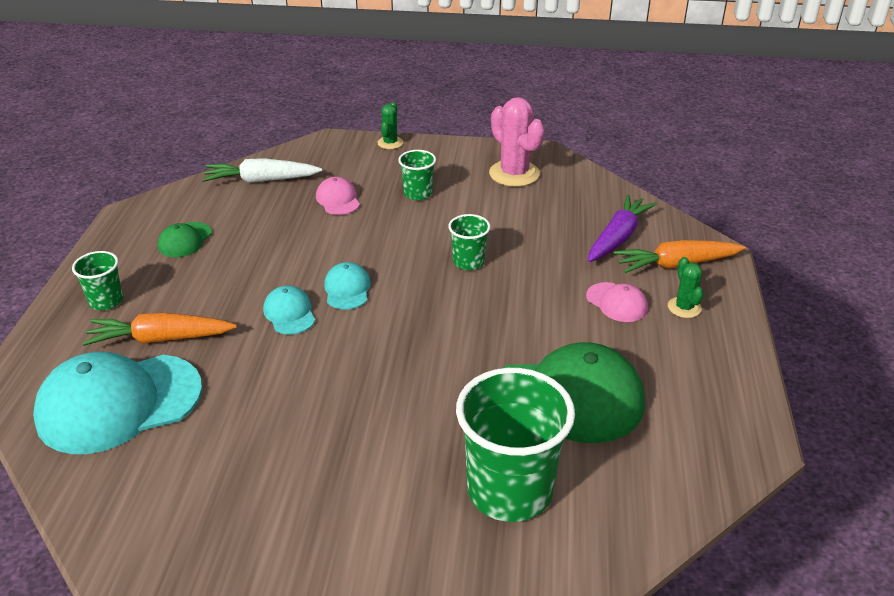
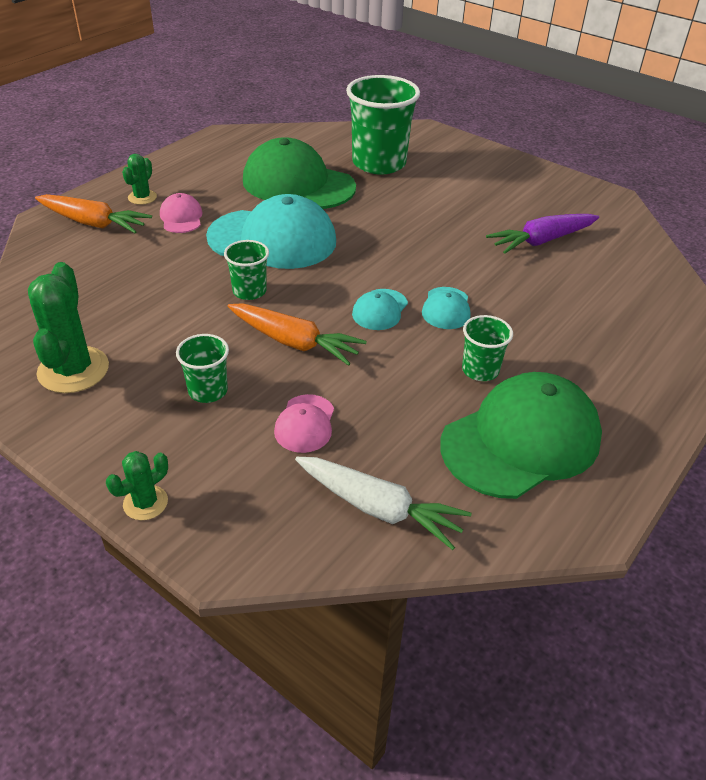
camera: 150 degrees left, 5 degrees up
turquoise cap [33,352,202,454] -> turquoise cap moved to [206,194,336,269]
green cup [72,251,123,310] -> green cup moved to [462,315,513,381]
orange carrot [82,313,237,346] -> orange carrot moved to [228,304,367,366]
green cap [158,222,212,257] -> green cap [440,372,602,499], size x2.18
pink cactus [489,97,545,187] -> green cactus [28,262,109,393]
purple carrot [588,194,657,262] -> purple carrot moved to [486,214,599,254]

